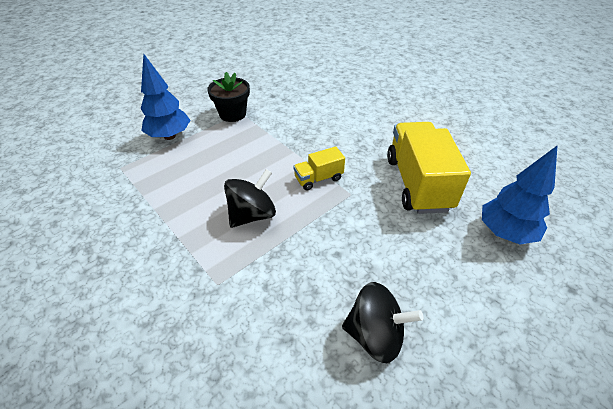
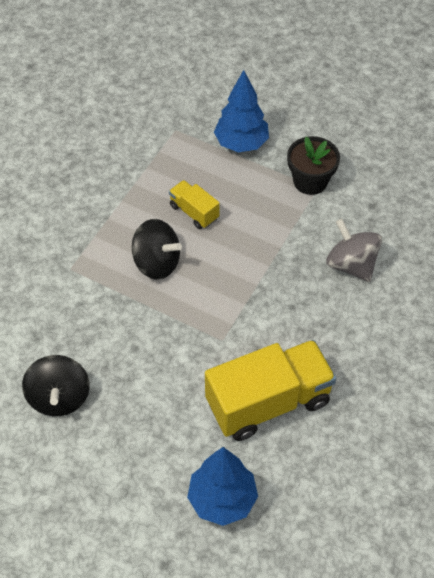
camera: 70 degrees right, 10 degrees up
yellow truck [293,147,345,190] -> yellow truck moved to [169,180,220,229]
none -> grey spinning top [326,219,382,282]

